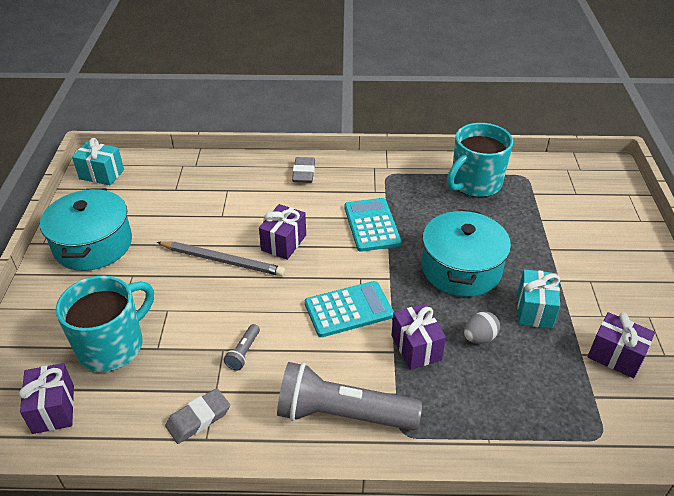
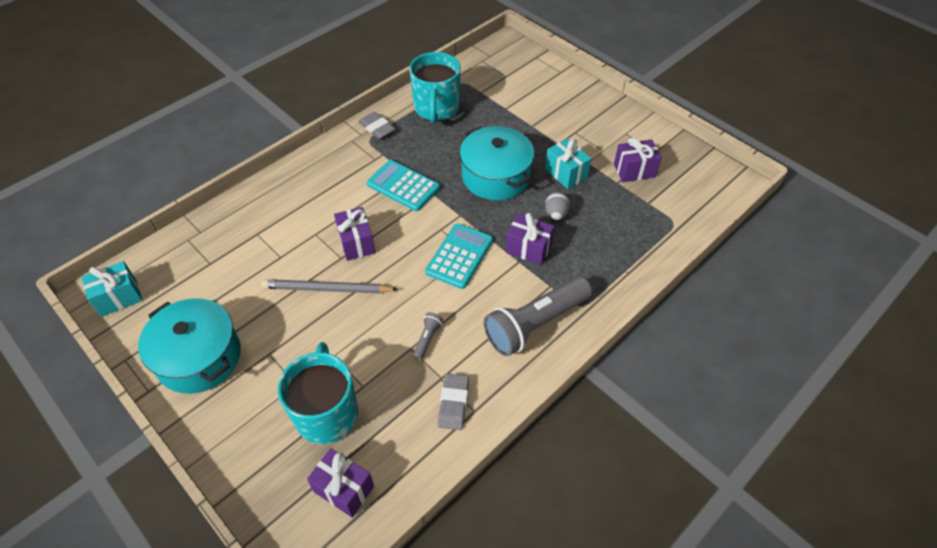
camera: 45 degrees left, 10 degrees up
grey pencil [157,241,285,276] -> grey pencil turned 150 degrees counterclockwise [261,279,398,293]
grey flashlight [224,324,260,371] -> grey flashlight turned 135 degrees counterclockwise [413,312,443,360]
grey eraser [292,157,315,183] -> grey eraser moved to [358,112,395,139]

